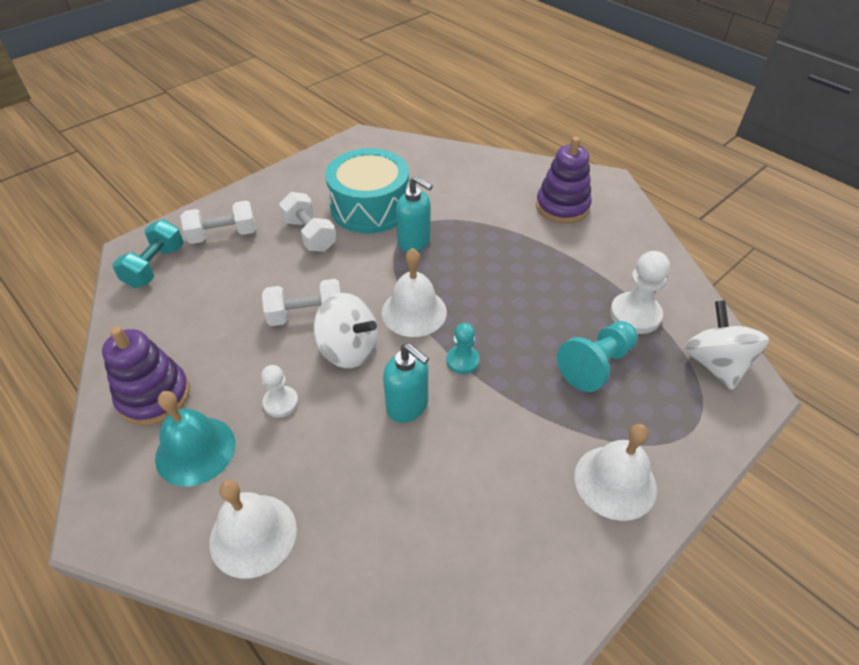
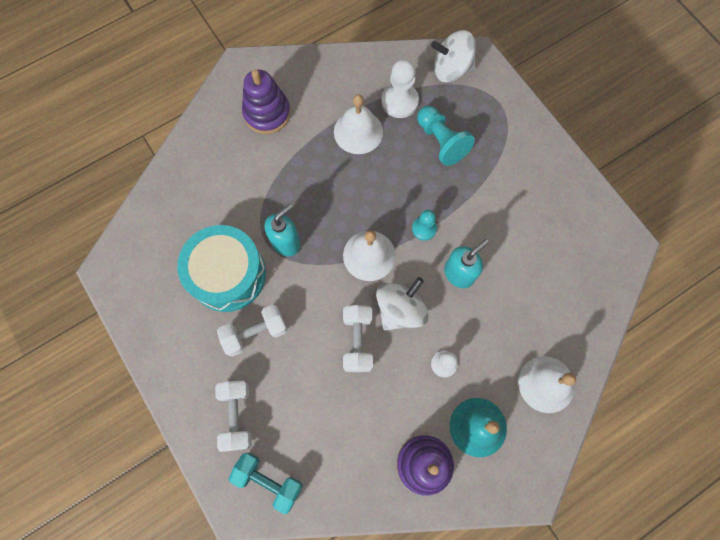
camera: 80 degrees left, 25 degrees up
white bell [575,424,657,521] -> white bell moved to [334,94,383,154]

